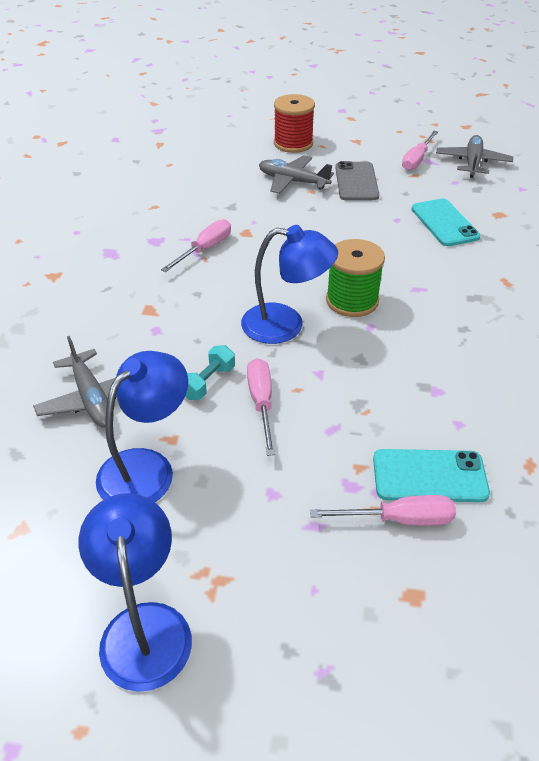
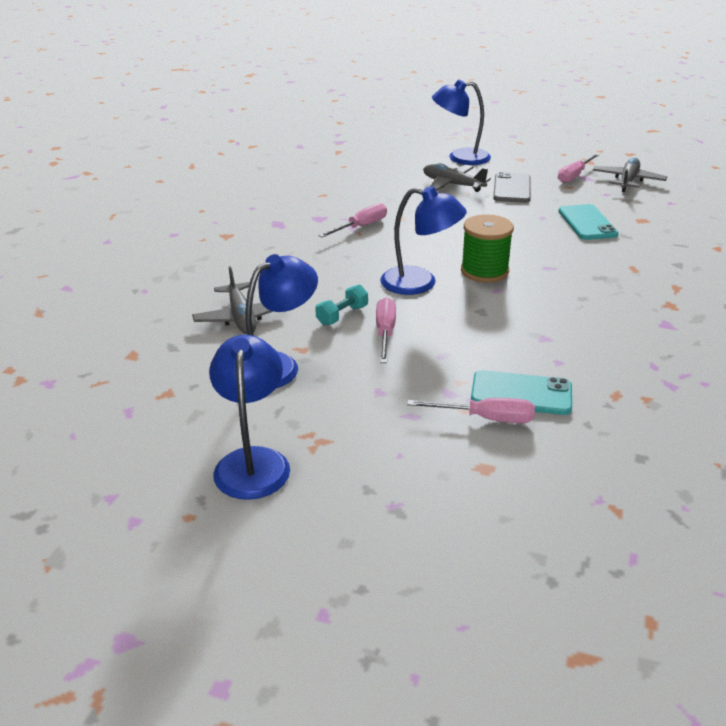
camera: 10 degrees right, 10 degrees down
red spool [274,94,315,153] -> blue lamp [432,79,491,165]

